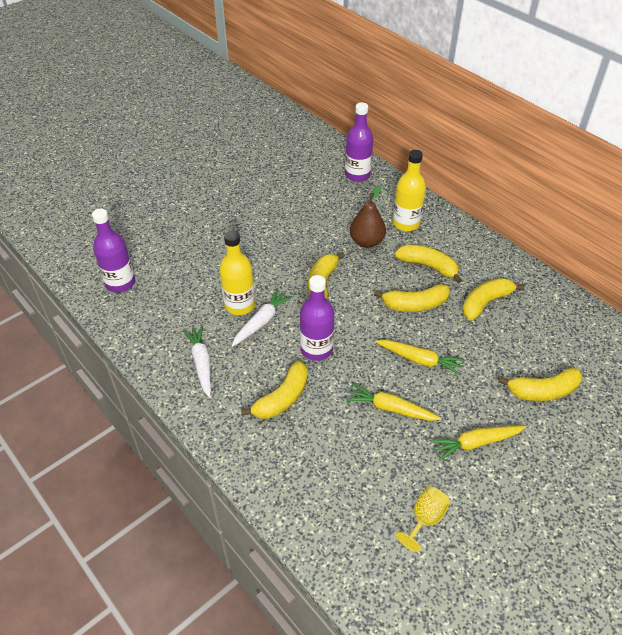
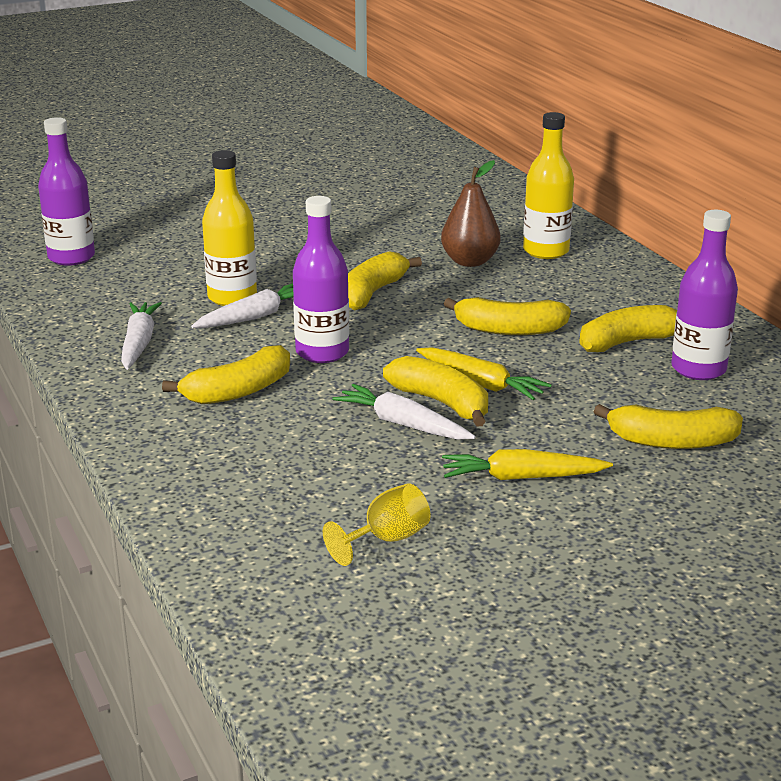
camera: 15 degrees right, 20 degrees down
purple bottle [345,102,374,182] -> purple bottle moved to [672,210,738,380]
yellow carrot [346,383,442,421] -> white carrot [332,384,476,440]
yellow banana [395,245,462,283] -> yellow banana moved to [383,356,488,427]

